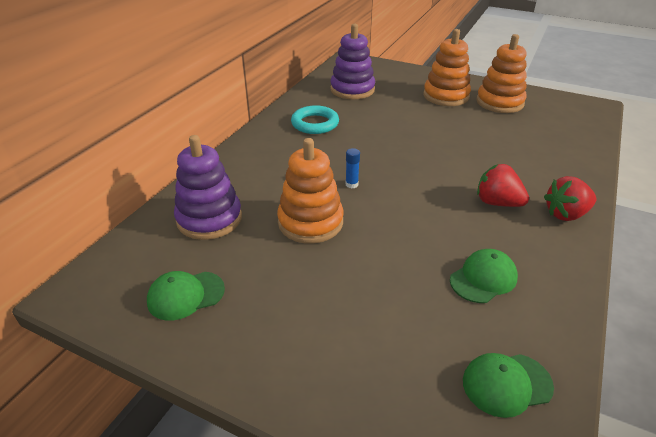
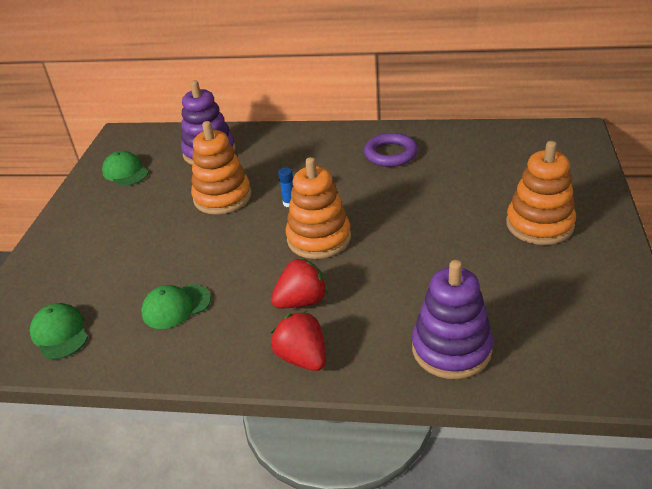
camera: 75 degrees right, 0 degrees up
turquoise ring [291,105,339,134] -> purple ring [364,133,418,167]
purple stacking toy [330,24,375,99] -> purple stacking toy moved to [412,260,493,379]
green cap [450,249,518,303] -> green cap turned 120 degrees clockwise [141,284,211,329]
orange stacking toy [476,34,527,113] -> orange stacking toy moved to [286,157,351,259]
red strawberry [477,164,529,207] -> red strawberry turned 45 degrees clockwise [271,257,328,308]

